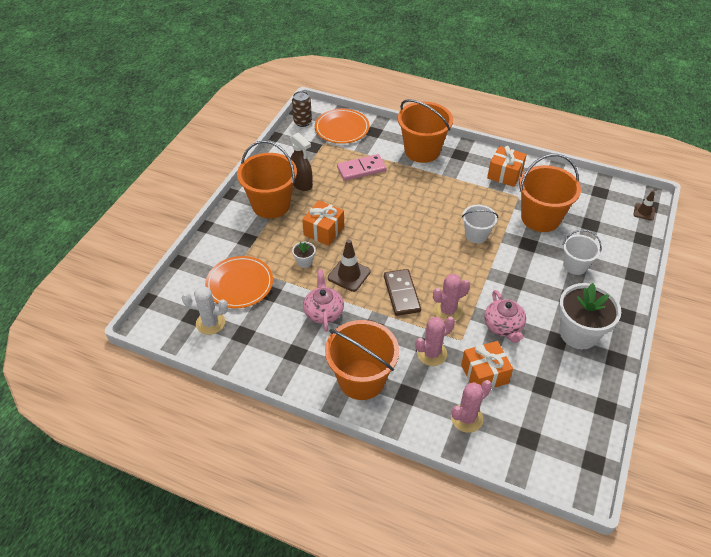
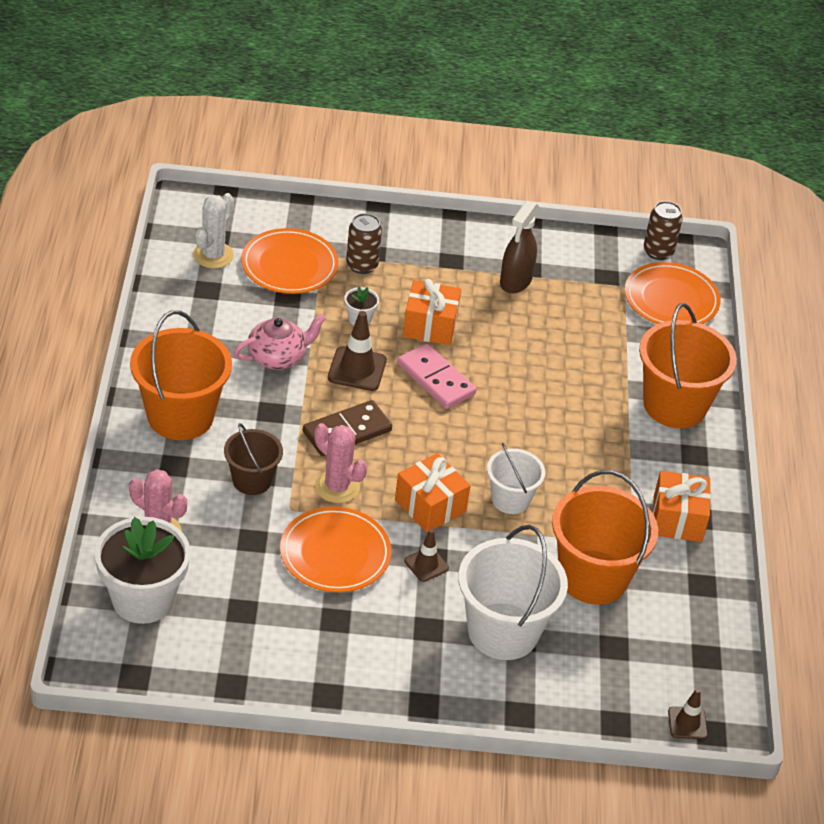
camera: 65 degrees right, 5 degrees down
white cactus [182,286,228,335] -> white cactus turned 45 degrees clockwise [193,193,234,268]
orange bucket [237,140,297,218] -> none
pink domino [337,154,386,181] -> pink domino moved to [397,343,476,409]
pink cactus [415,316,455,366] -> brown bucket [224,423,283,495]
orange gift [461,341,513,389] -> orange gift moved to [395,453,470,533]
pink teapot [484,290,526,343] -> orange plate [280,506,391,592]
white flower pot [558,283,621,349] -> white flower pot moved to [95,517,190,624]
white bucket [563,229,602,275] -> white bucket [458,525,568,660], size x1.74
none -> brown can [346,213,382,274]
none -> brown traffic cone [404,529,449,582]

